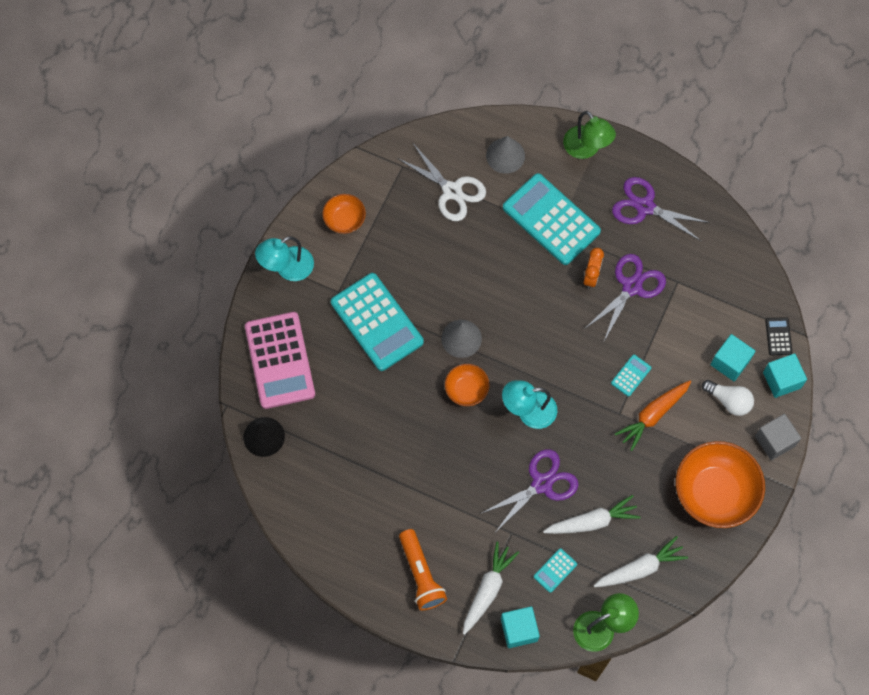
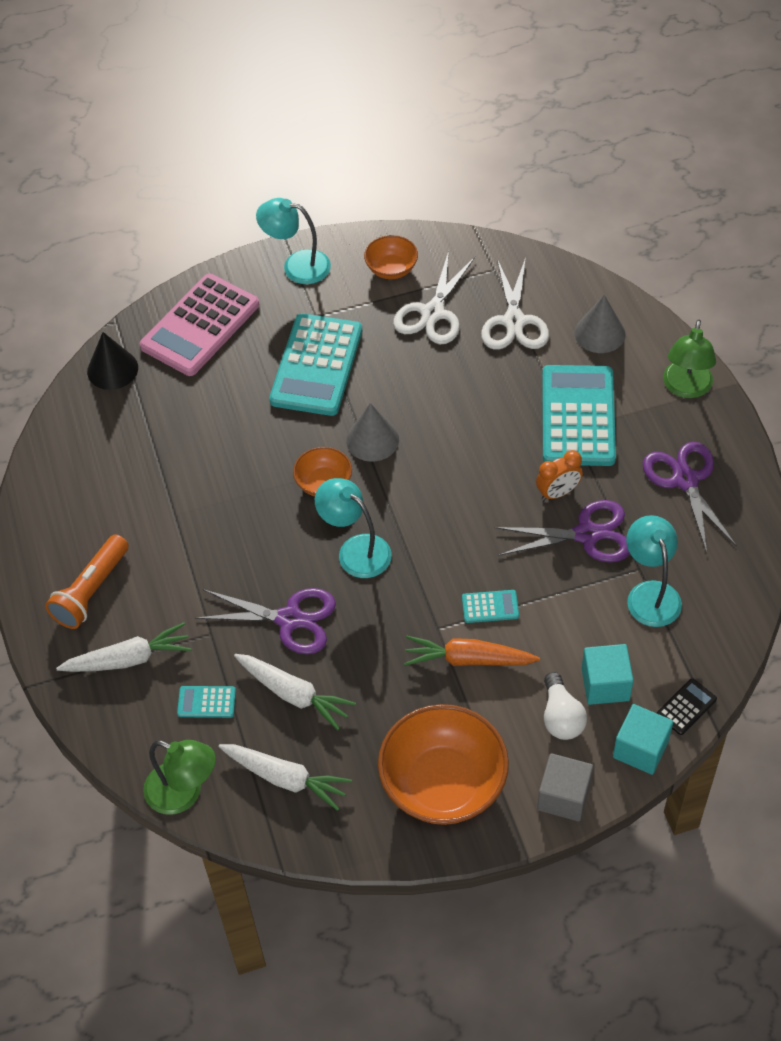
camera: 50 degrees right, 15 degrees down
turquoise cube [501,606,540,648] -> none
none -> white scissors [393,251,475,344]
none -> turquoise lamp [626,515,682,627]

